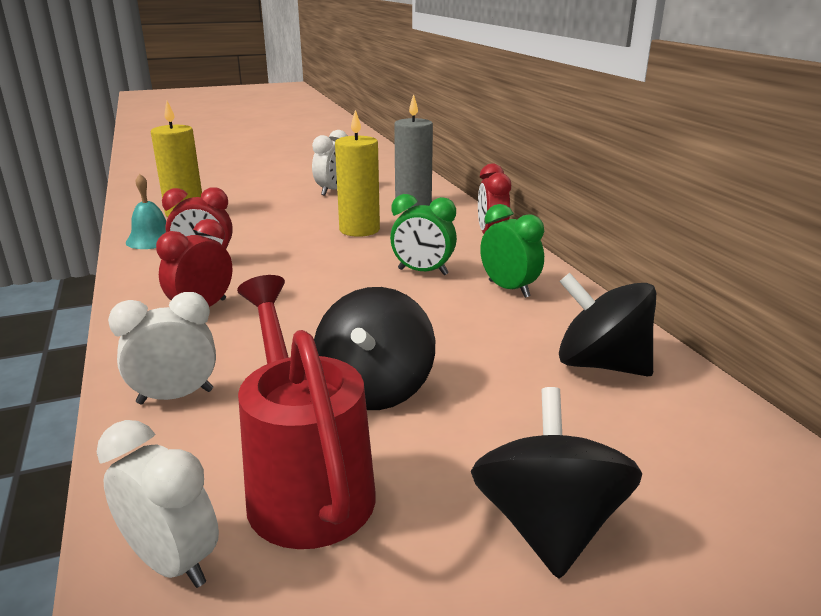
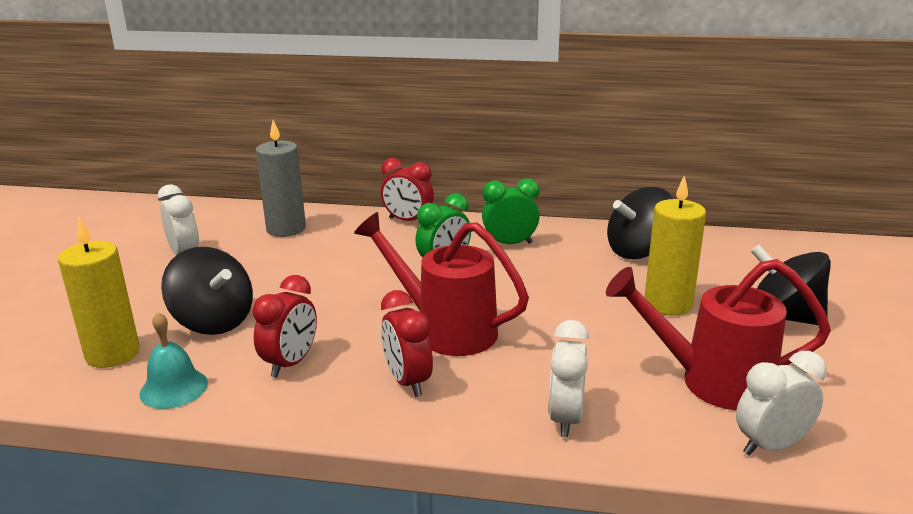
camera: 60 degrees left, 0 degrees up
black spinning top [314,287,435,410] -> black spinning top moved to [161,247,253,335]
yellow candle [335,110,380,237] -> yellow candle moved to [644,175,706,316]
none -> red watering can [354,212,529,356]

